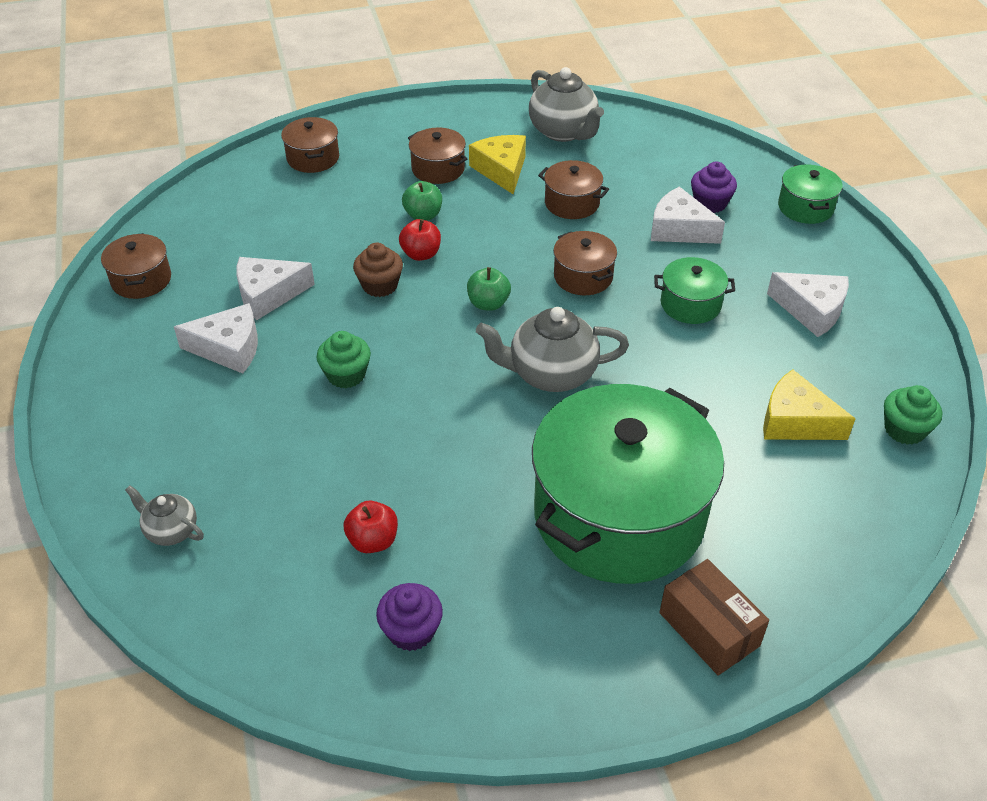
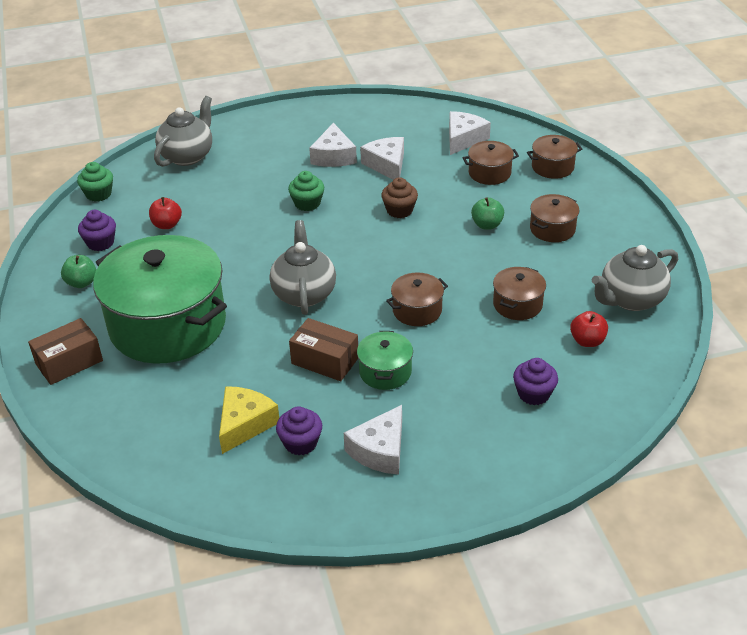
camera: 90 degrees right, 5 degrees down
brown pot [101,233,171,299] -> brown pot moved to [463,141,519,185]
grey teapot [125,485,204,546] -> grey teapot [154,96,212,167], size x1.83
red apple [399,219,441,261] -> red apple moved to [570,311,608,347]
green apple [467,267,511,311] -> green apple moved to [61,255,96,288]
yellow cheese [469,135,526,194] -> none
white cheese [651,186,725,244] -> white cheese moved to [449,111,491,155]
green pot [778,165,842,224] -> none
green cupcake [884,385,942,445] -> green cupcake moved to [77,162,113,202]
none -> purple cupcake [276,406,322,455]
none -> brown box [289,318,358,381]

